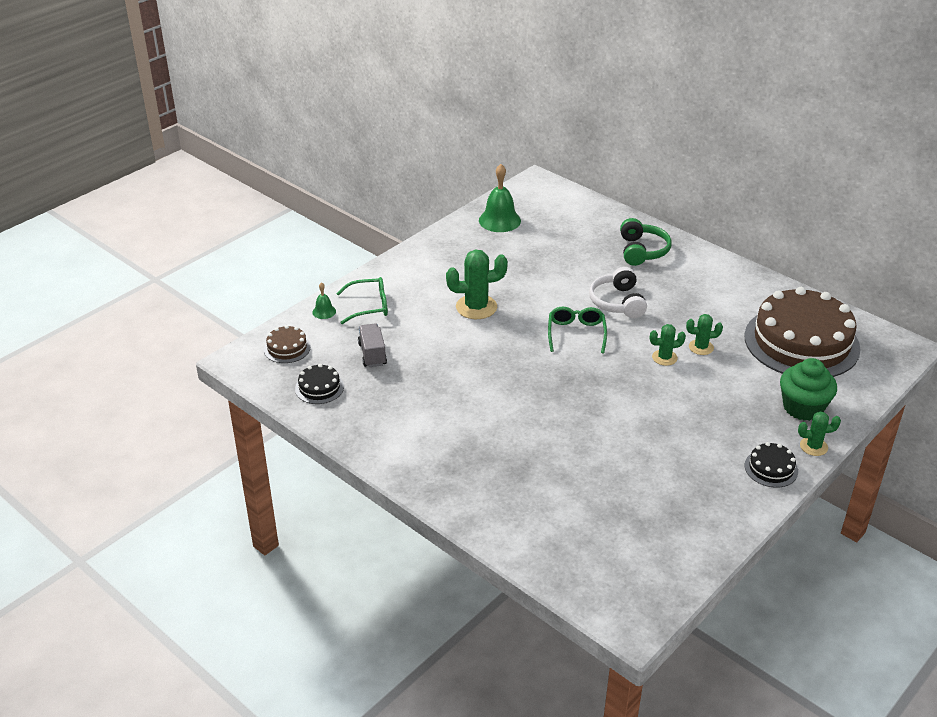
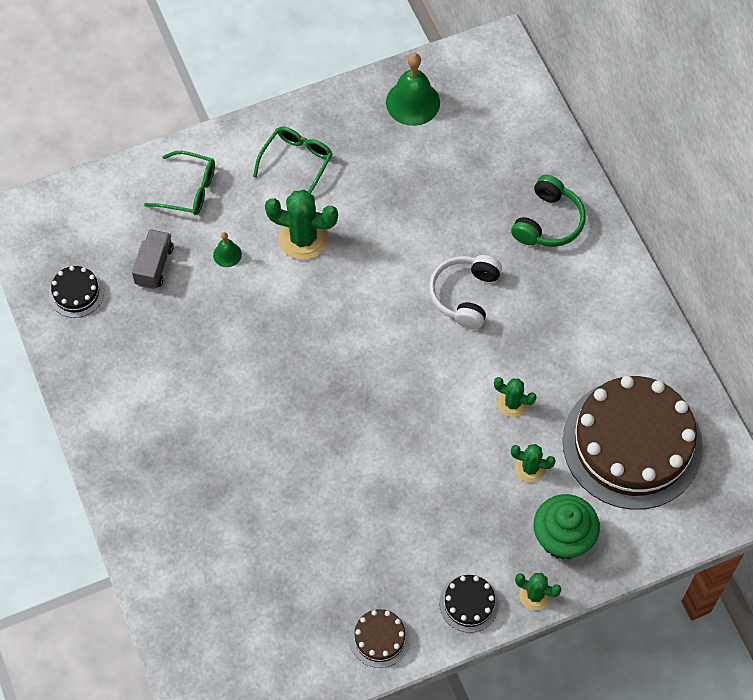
camera: 25 degrees right, 25 degrees up
brown cake [264,325,311,363] -> brown cake moved to [350,609,410,668]
green bell [312,282,336,319] -> green bell moved to [213,232,242,267]
green glasses [548,307,607,353] -> green glasses moved to [253,126,333,194]
green cactus [650,324,686,366] -> green cactus moved to [511,444,556,483]

